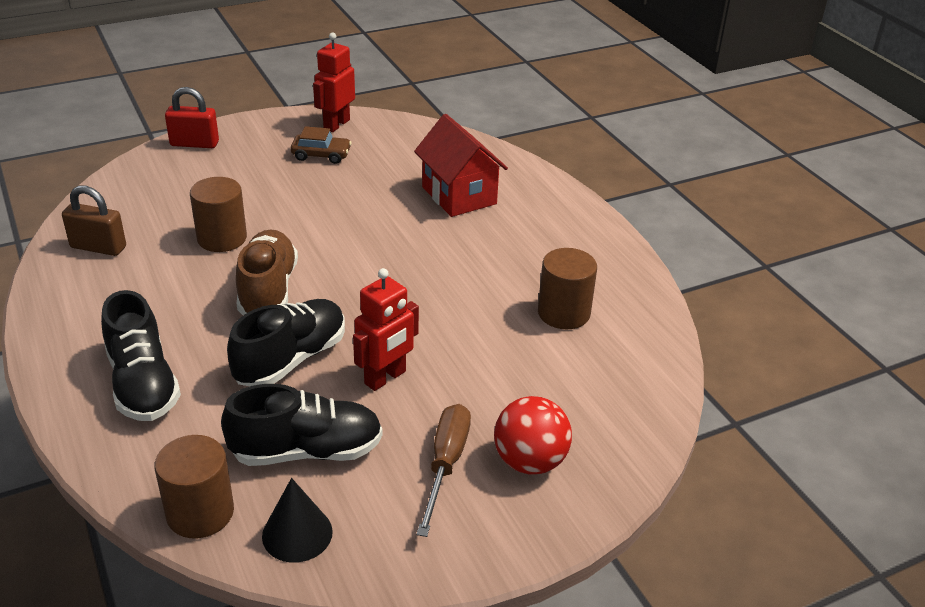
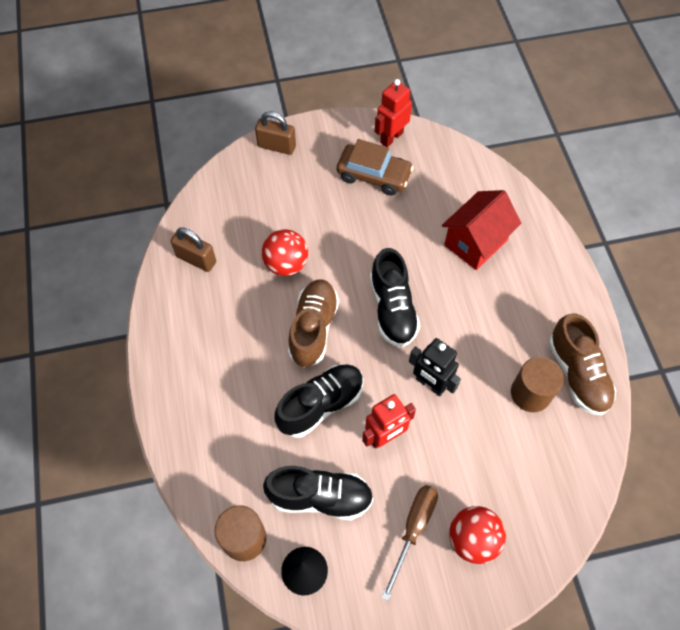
camera: 15 degrees right, 25 degrees up
black shoe [101,290,181,421] -> black shoe moved to [370,248,420,347]
red padlock [165,87,219,148] -> brown padlock [255,111,296,155]
brown cylinder [190,177,247,252] -> red ball [262,229,308,276]
brown car [291,126,352,164] -> brown car [337,139,414,196], size x1.55
red house [414,114,508,217] -> red house turned 60 degrees clockwise [442,190,521,270]
none -> black robot [409,338,461,396]
none -> brown shoe [549,313,616,415]

